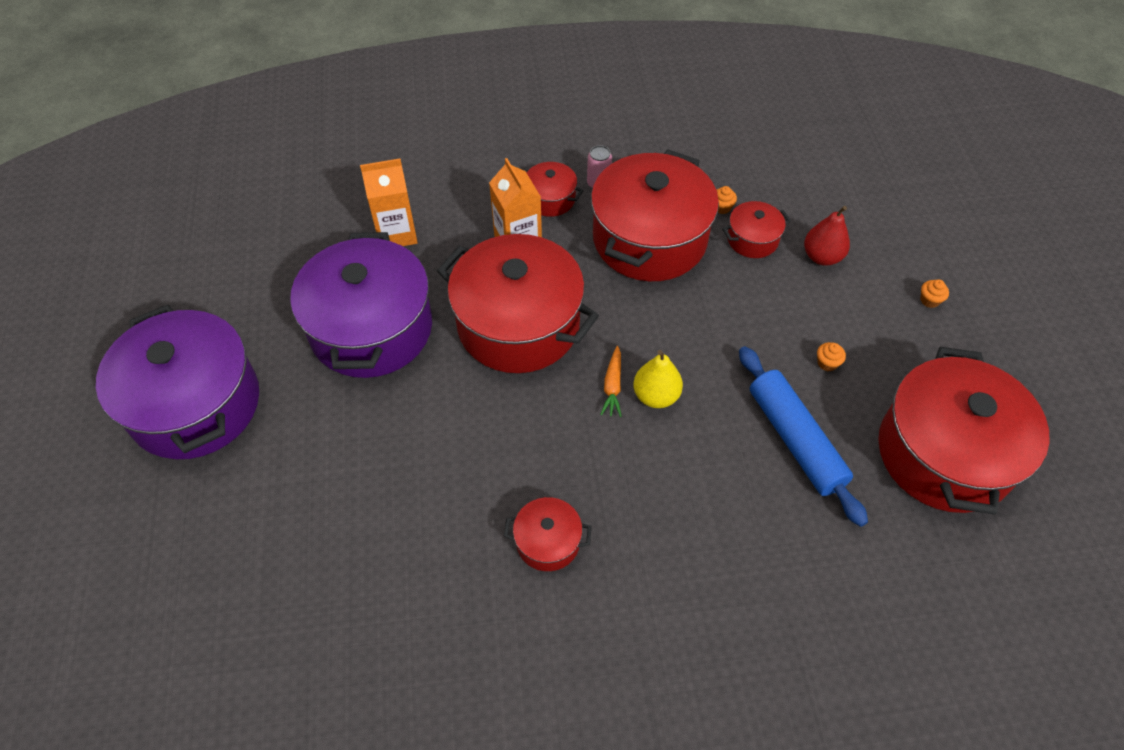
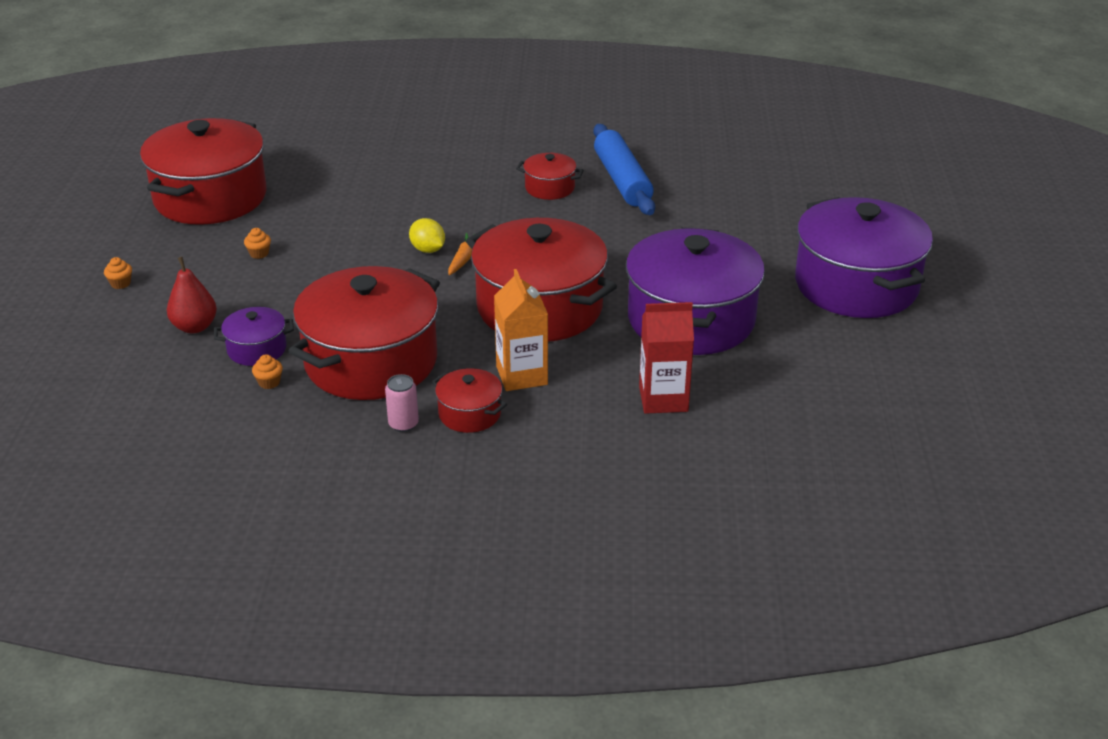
camera: 170 degrees left, 20 degrees down
orange carton [360,158,418,246] -> red carton [639,302,694,414]
yellow pear [633,350,683,408] -> yellow lemon [409,218,445,253]
red pot [722,201,791,258] -> purple pot [214,307,294,366]
blue rolling pin [739,346,868,527] -> blue rolling pin moved to [593,124,655,215]

